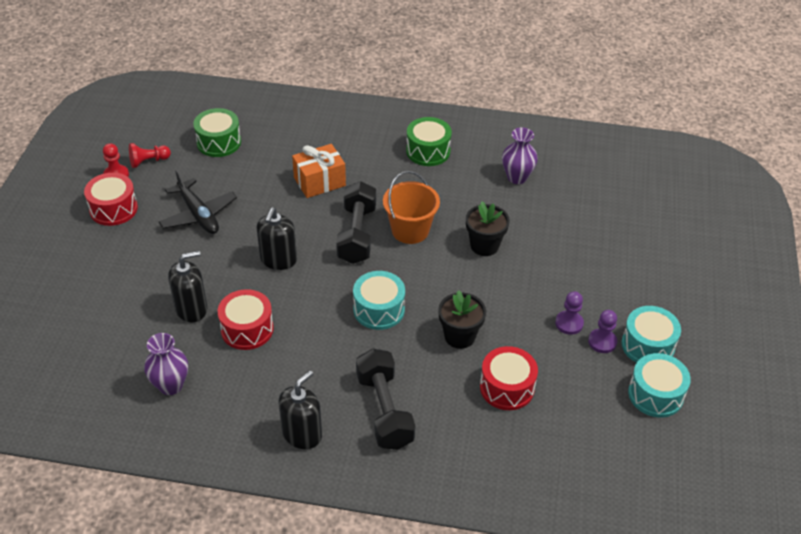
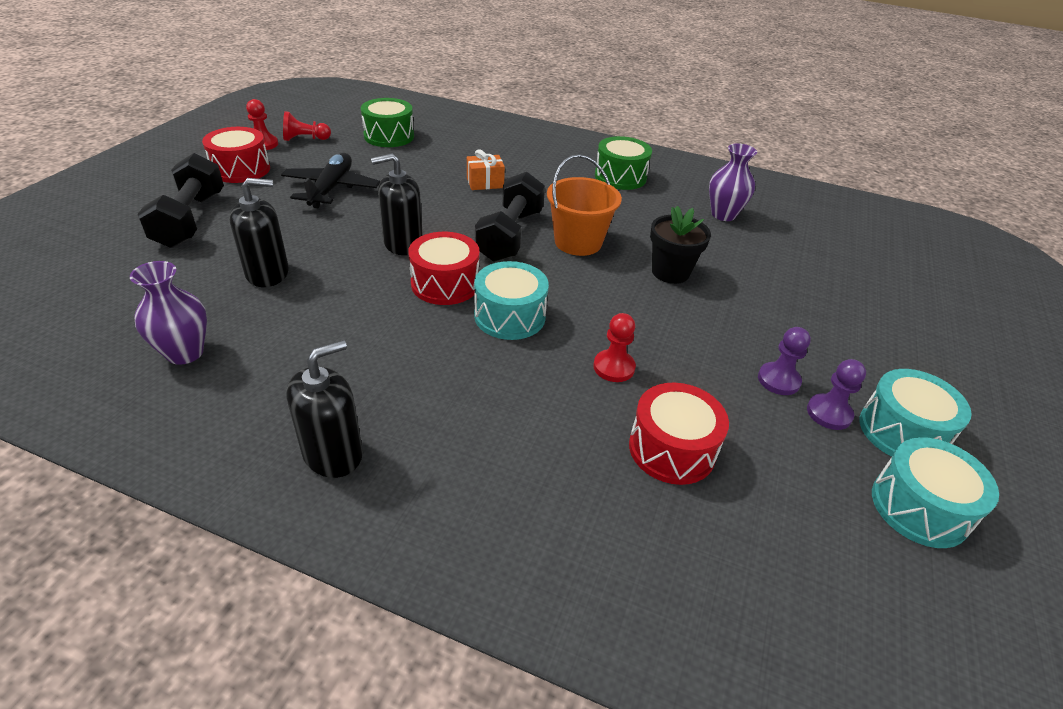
camera: 10 degrees right, 5 degrees down
black plane [159,169,237,234] -> black plane turned 150 degrees counterclockwise [281,153,380,208]
red drum [218,289,274,350] -> red drum moved to [408,232,480,305]
black soap dispenser [257,207,297,270] -> black soap dispenser turned 45 degrees clockwise [371,153,423,255]
orange gift [292,144,346,198] -> orange gift [467,149,505,190], size x0.65
black dumbbell [356,349,415,450] -> black dumbbell moved to [137,153,224,248]
black flower pot [438,290,486,349] -> red pawn [594,313,636,382]

